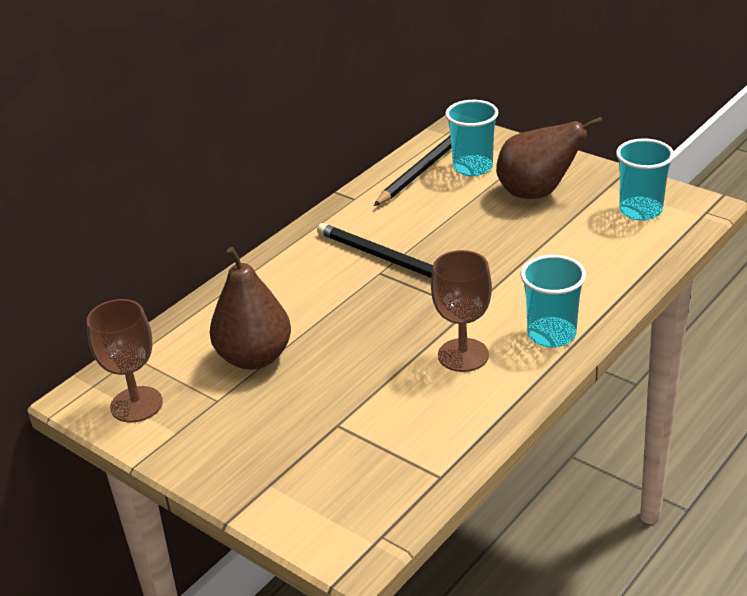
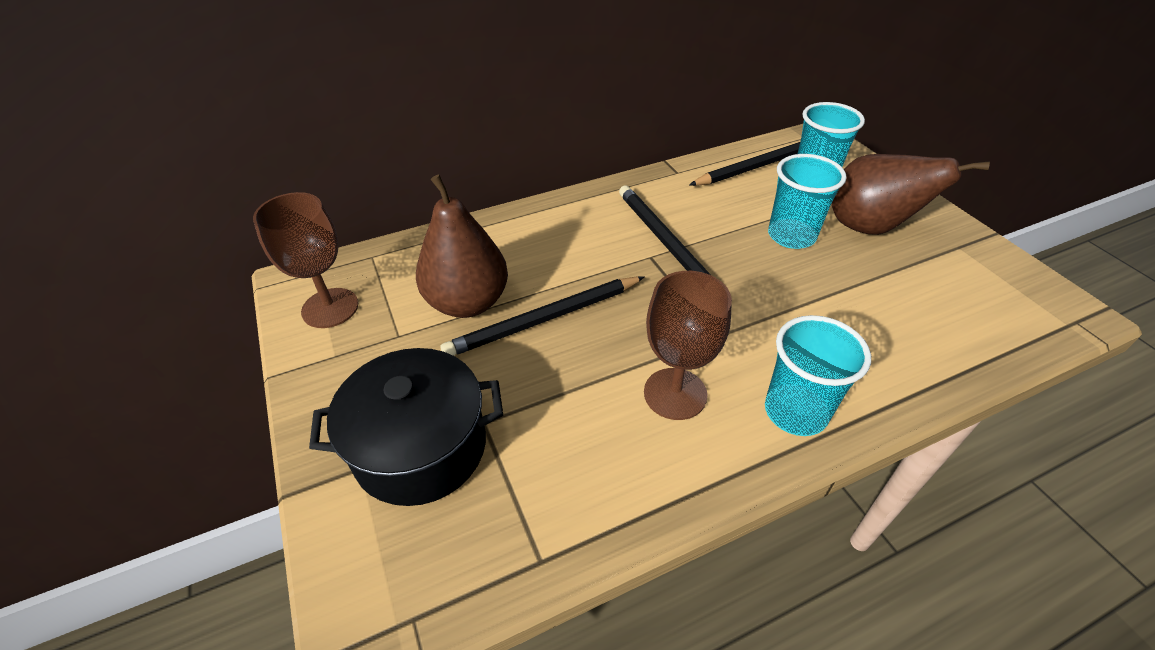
camera: 25 degrees right, 10 degrees up
turquoise cup [616,138,674,221] -> turquoise cup moved to [768,154,847,249]
none -> black pot [309,348,503,506]
none -> black pencil [440,276,645,356]

